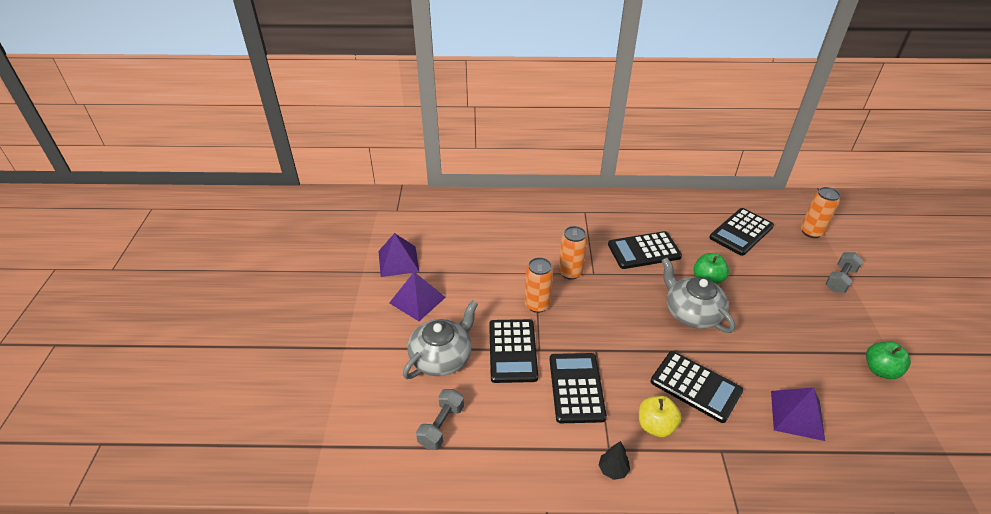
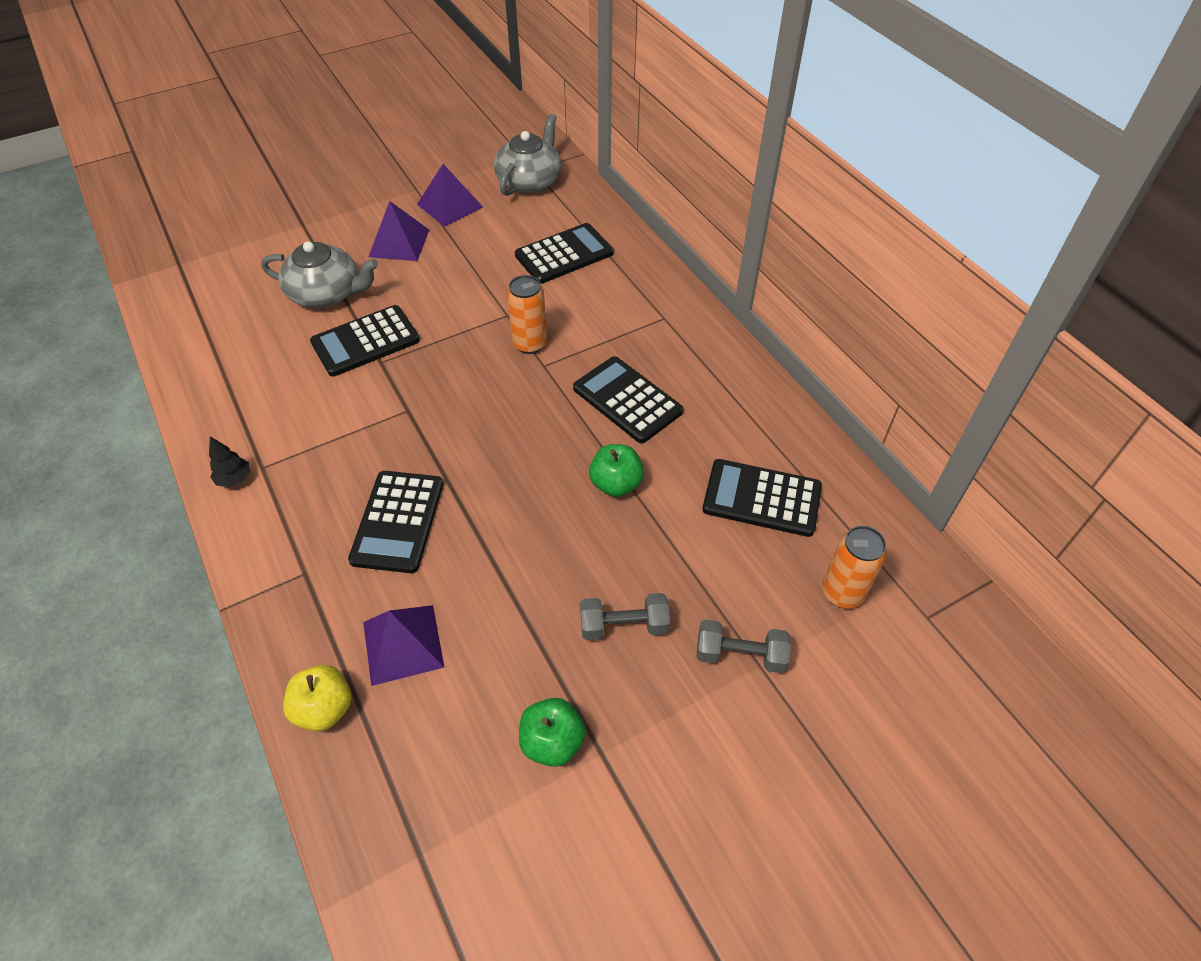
camera: 60 degrees right, 10 degrees up
grey dumbbell [416,389,464,450] -> grey dumbbell moved to [580,593,670,641]
orange can [525,257,553,313] -> none
black calculator [549,353,607,423] -> black calculator moved to [515,223,613,284]
yellow apple [639,396,682,437] -> yellow apple moved to [283,665,352,731]
grey teapot [662,258,735,333] -> grey teapot moved to [494,114,561,196]

